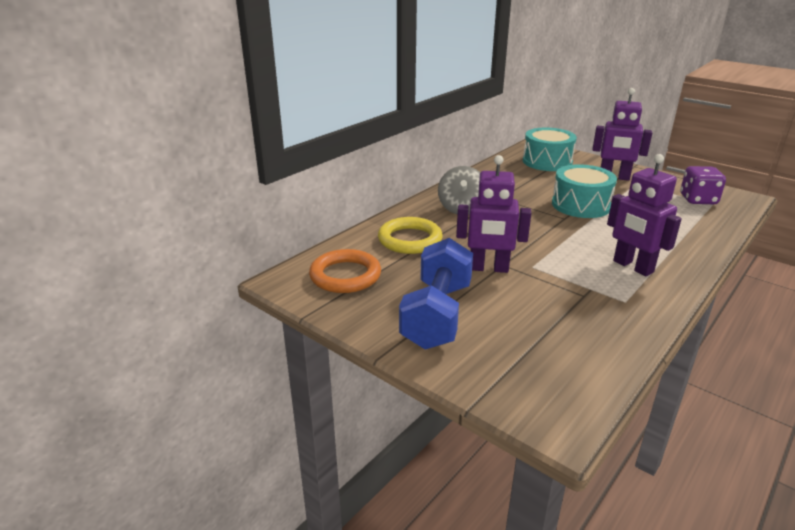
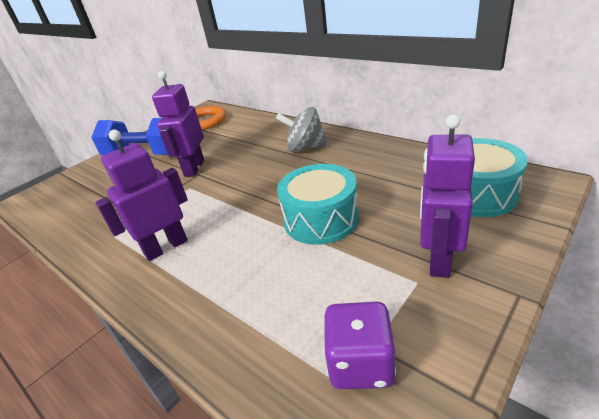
camera: 95 degrees right, 5 degrees up
yellow ring [378,217,443,254] -> none

